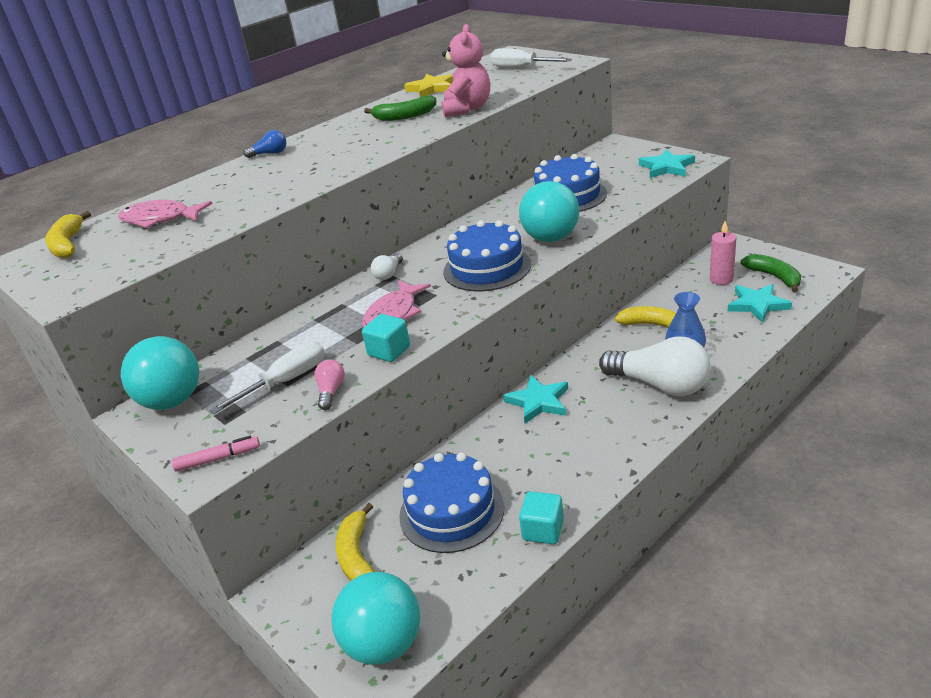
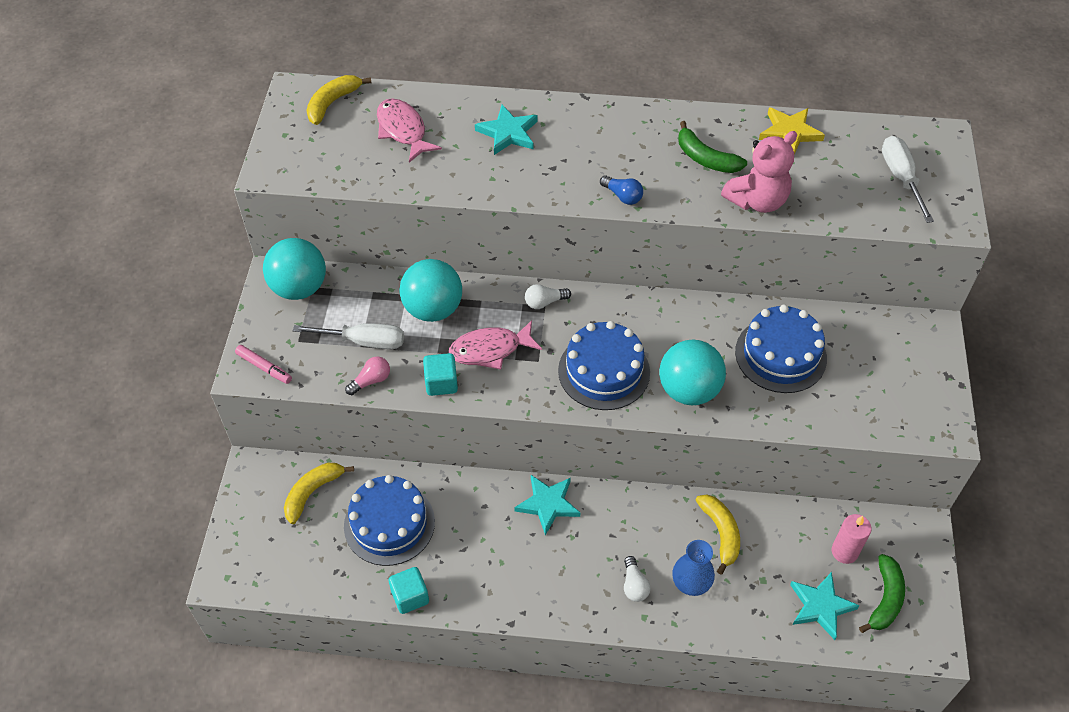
camera: 45 degrees right, 20 degrees up
blue light bulb [243,130,286,158] -> blue light bulb moved to [600,175,643,205]
turquoise ball [331,572,420,665] -> turquoise ball moved to [399,259,462,322]
white light bulb [599,336,711,396] -> white light bulb [624,556,651,602], size x0.45
turquoise star [639,149,695,178] -> turquoise star moved to [475,105,538,155]

